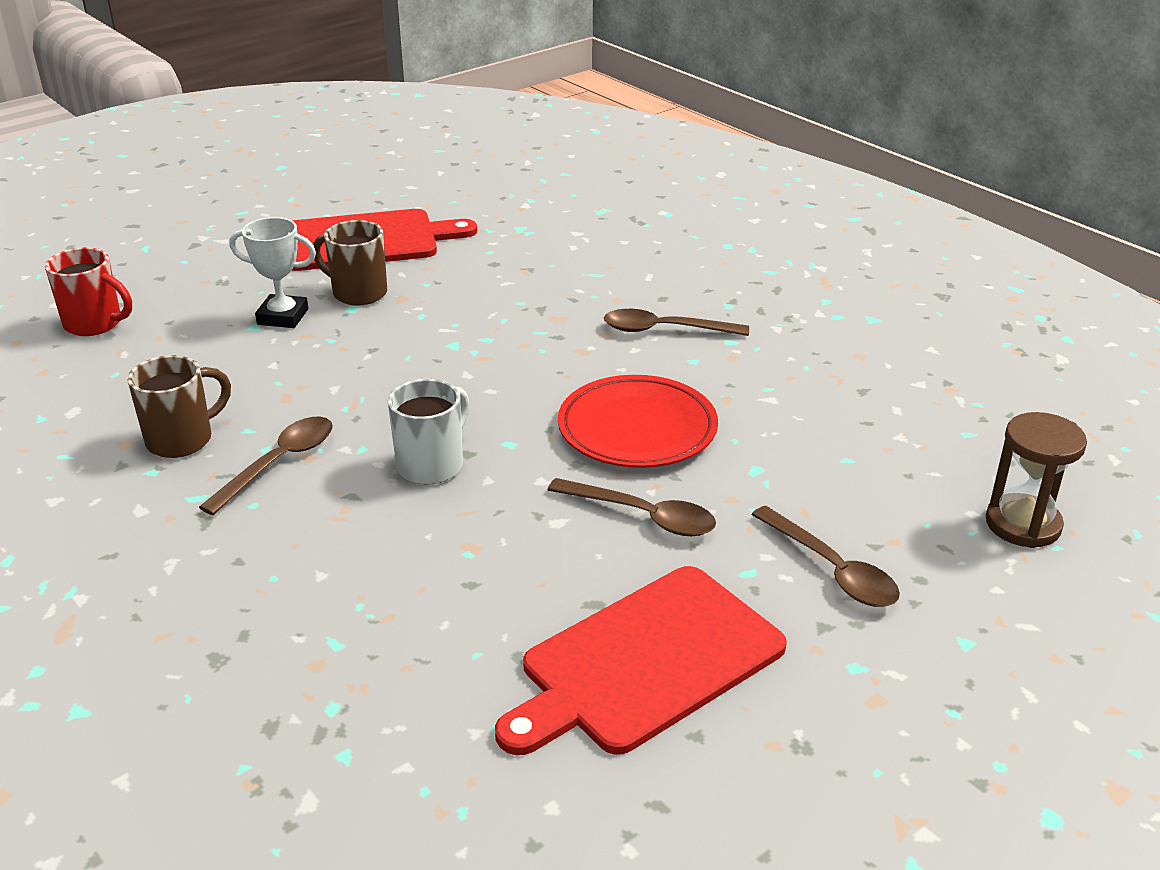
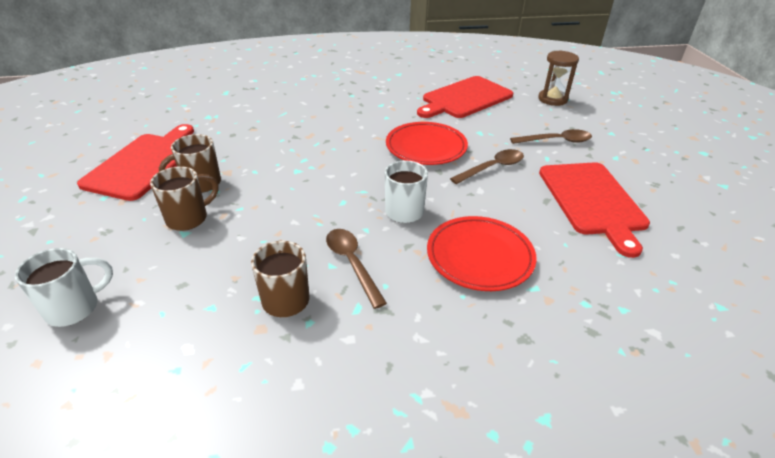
camera: 60 degrees left, 5 degrees up
red mug [45,247,132,336] -> white mug [15,248,113,327]
white trophy [230,217,316,328] -> brown mug [150,166,218,231]
brown spoon [604,309,749,336] -> none
none -> red cutting board [417,76,513,118]
none -> red plate [427,216,537,291]

